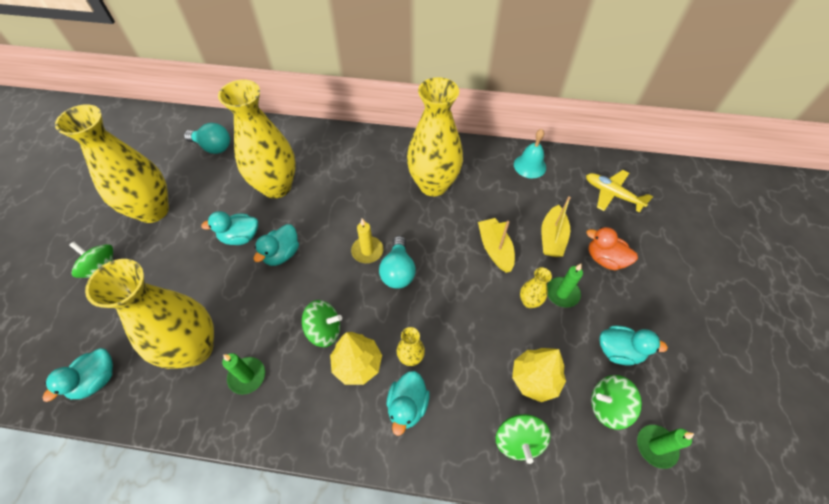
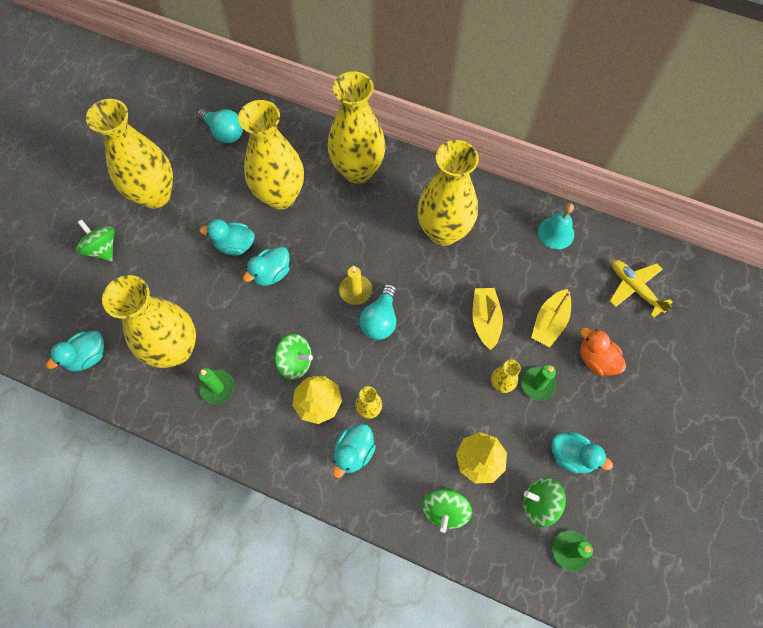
camera: 15 degrees right, 10 degrees up
none -> yellow vase [328,71,386,184]

